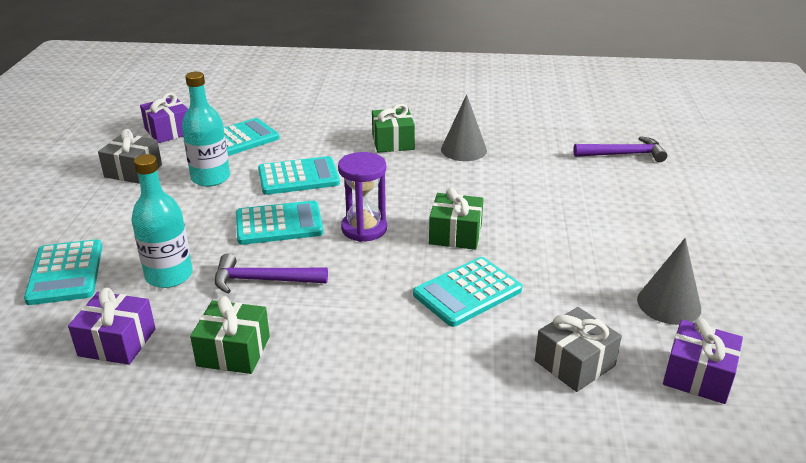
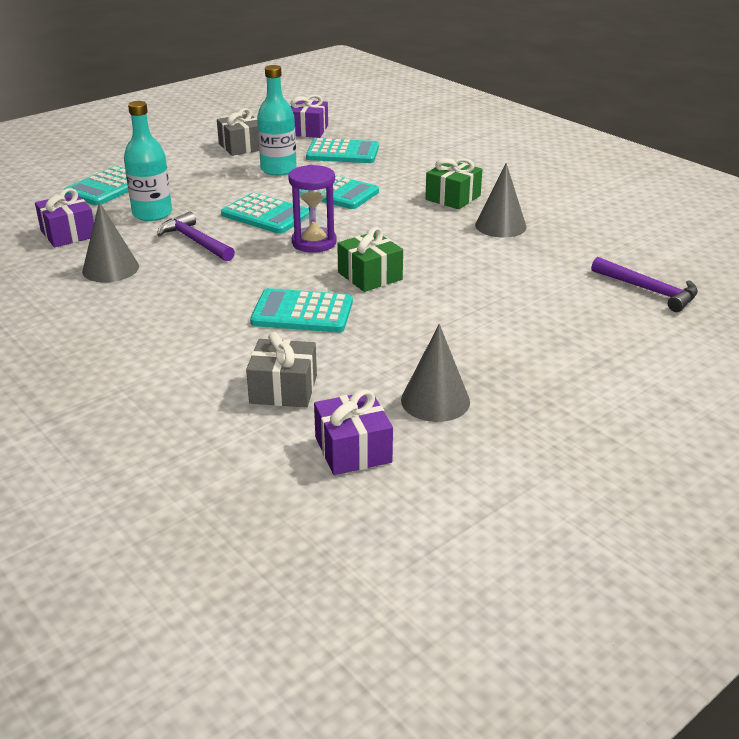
camera: 45 degrees right, 0 degrees up
green gift [190,296,270,374] -> grey cone [82,202,139,282]

